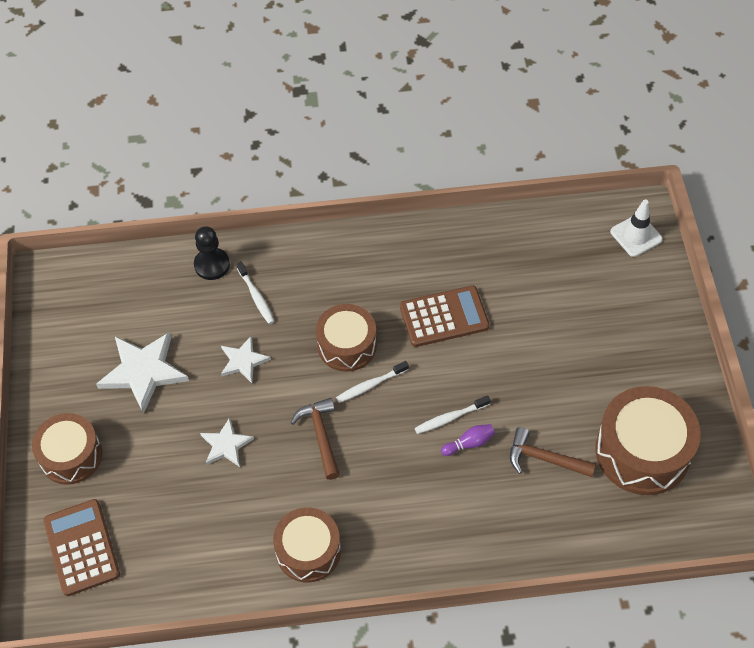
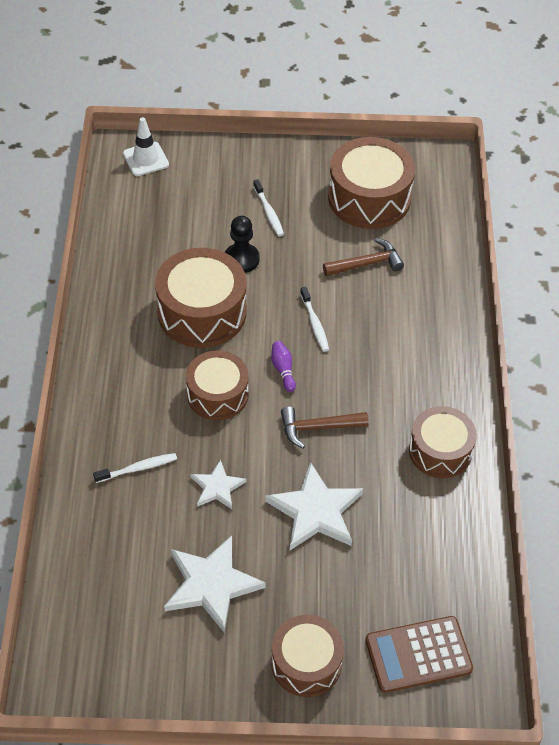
camera: 85 degrees left, 5 degrees down
black pawn [194,226,230,280] -> black pawn moved to [225,216,260,273]
white star [200,417,254,467] -> white star [265,462,363,550], size x1.74
white toothbrush [336,361,409,403] -> white toothbrush moved to [253,179,284,236]
brown calculator [400,286,489,347] -> brown drum [155,248,247,348]
purple bowling pin [441,424,495,456] -> purple bowling pin moved to [271,341,296,392]
brown hammer [510,427,596,477] -> brown hammer turned 135 degrees counterclockwise [323,238,404,276]

